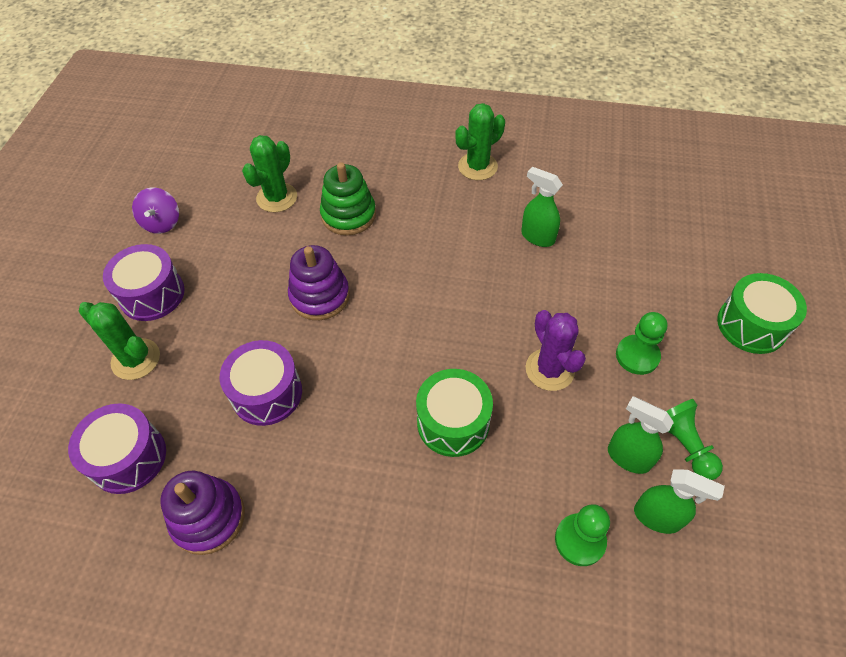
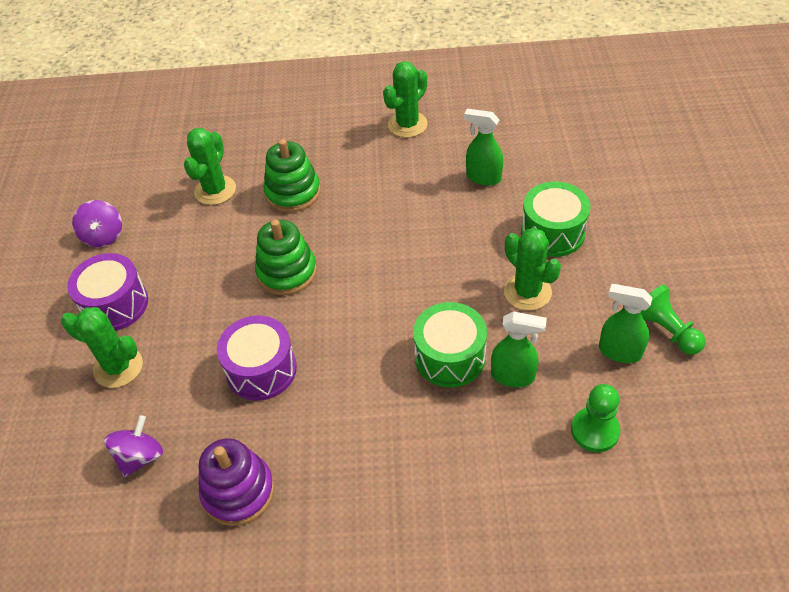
camera: 10 degrees left, 5 degrees down
purple drum [68,403,166,494] -> purple spinning top [104,415,163,478]
purple stacking toy [288,245,350,320] -> green stacking toy [255,219,317,295]
purple cactus [525,310,586,391] -> green cactus [504,228,561,311]
green pawn [616,312,667,375] -> none
green spray bottle [634,470,725,534] -> green spray bottle moved to [491,312,547,387]
green drum [717,273,807,354] -> green drum moved to [521,182,591,257]

